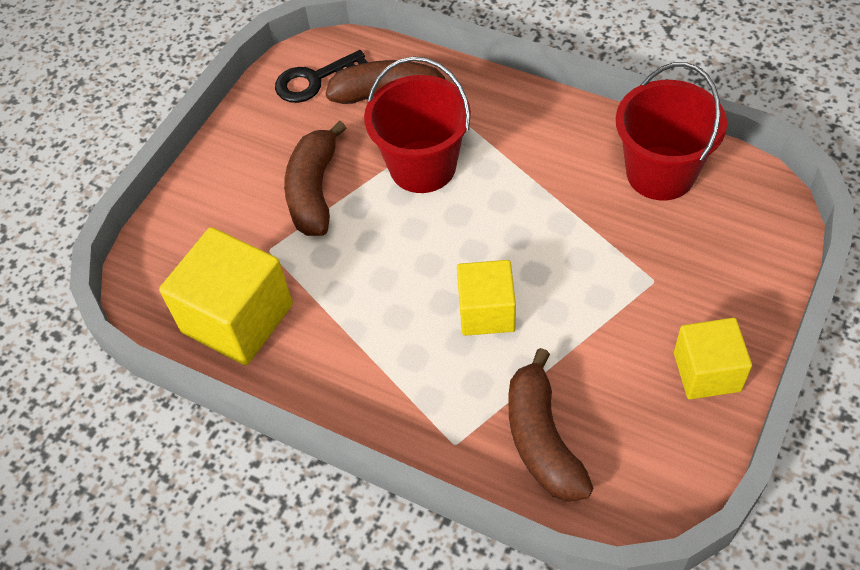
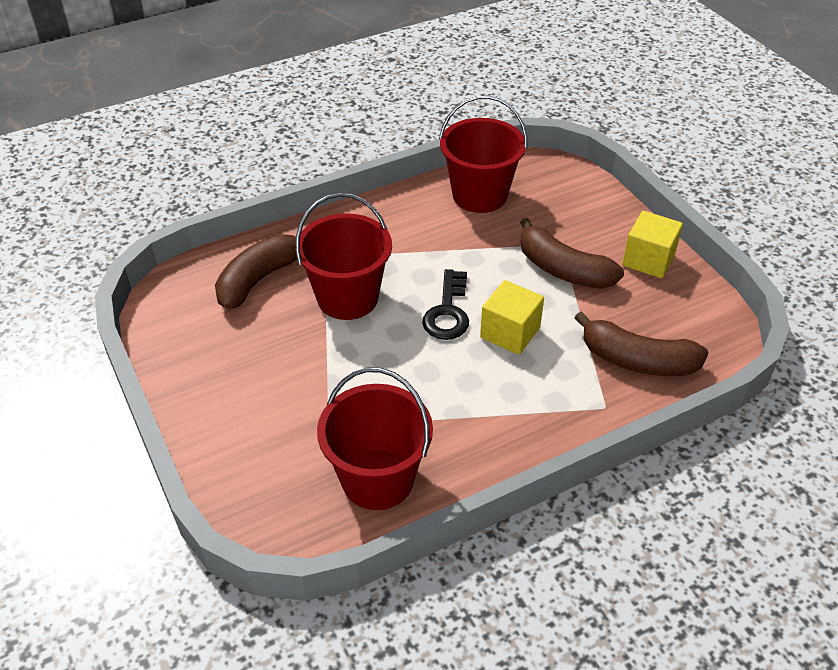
camera: 60 degrees left, 10 degrees down
yellow cube [159,227,293,366] -> red bucket [317,368,433,510]
black key [275,50,367,103] -> black key moved to [422,269,469,340]
brown banana [284,121,346,236] -> brown banana moved to [520,218,624,289]

